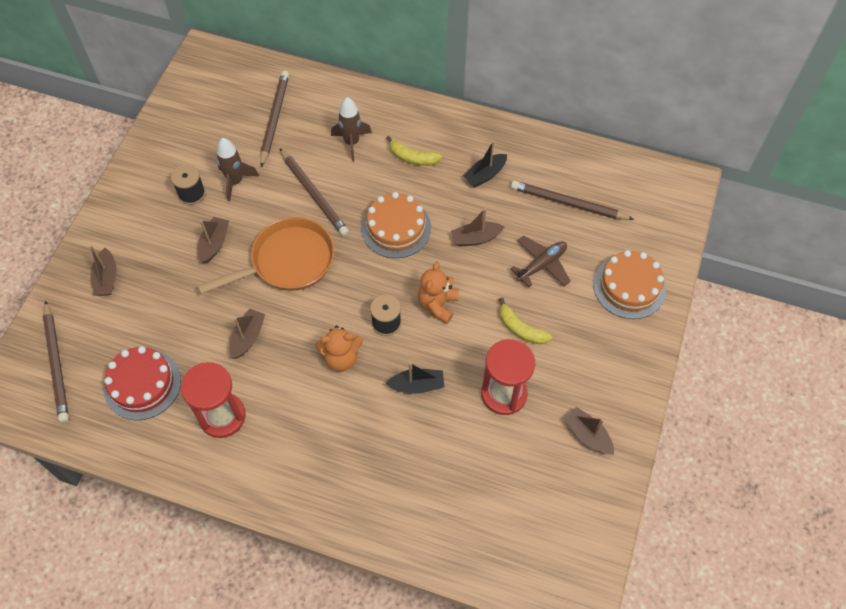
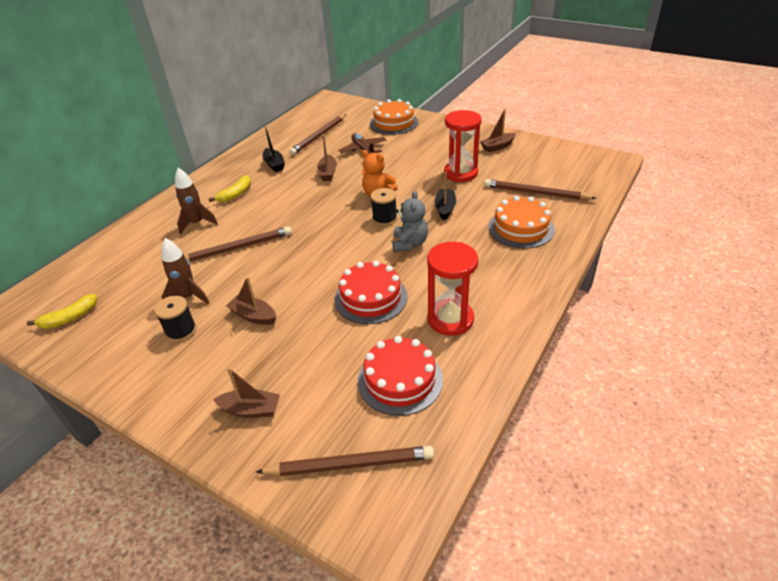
camera: 75 degrees left, 20 degrees down
orange pan [198,217,334,294] -> none
brown boat [229,309,265,359] -> red cake [334,261,407,324]
brown pencil [260,71,289,168] -> brown pencil moved to [484,179,596,200]
orange teddy bear [315,325,363,372] -> grey teddy bear [392,191,428,252]
orange cake [361,192,431,258] -> orange cake moved to [488,196,555,249]
yellow banana [499,298,552,344] -> yellow banana moved to [27,294,97,329]

